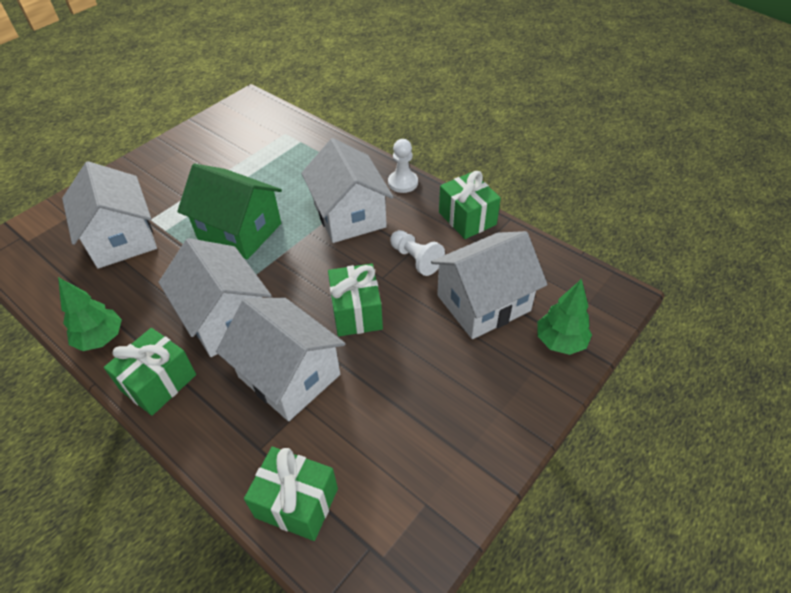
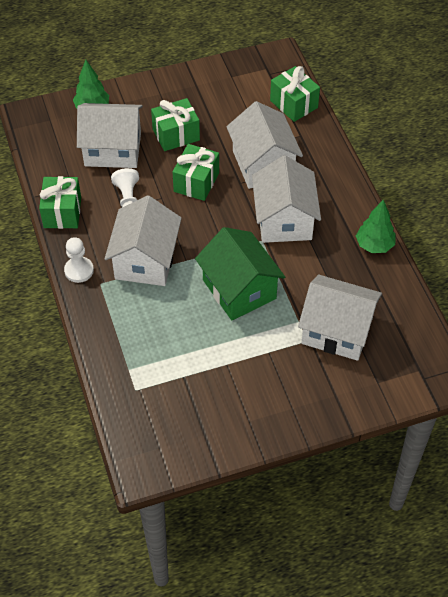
camera: 150 degrees left, 5 degrees up
white house [62,161,157,268] -> white house turned 75 degrees counterclockwise [298,275,382,361]
green gift [104,328,196,416] -> green gift moved to [151,98,200,151]

